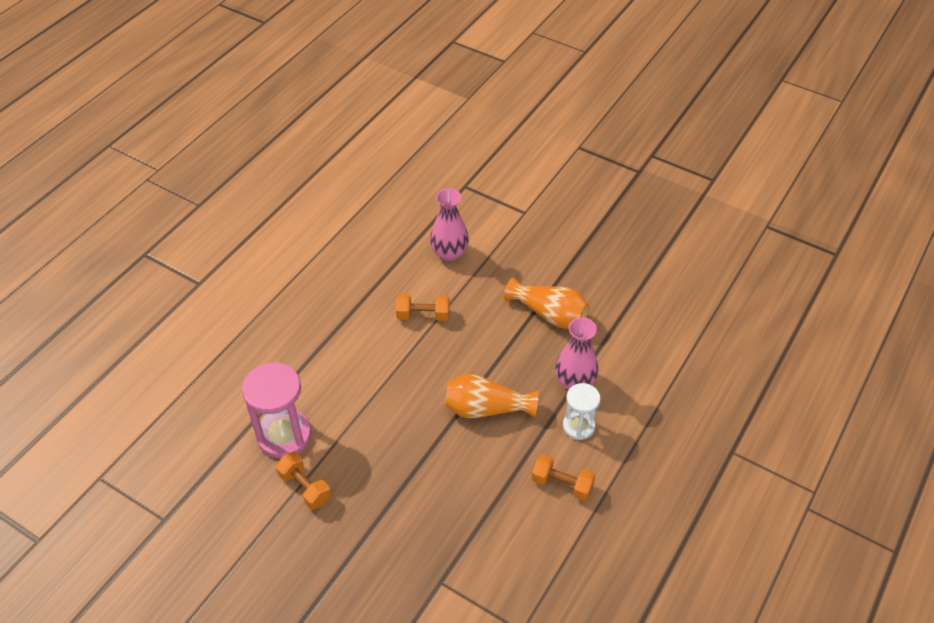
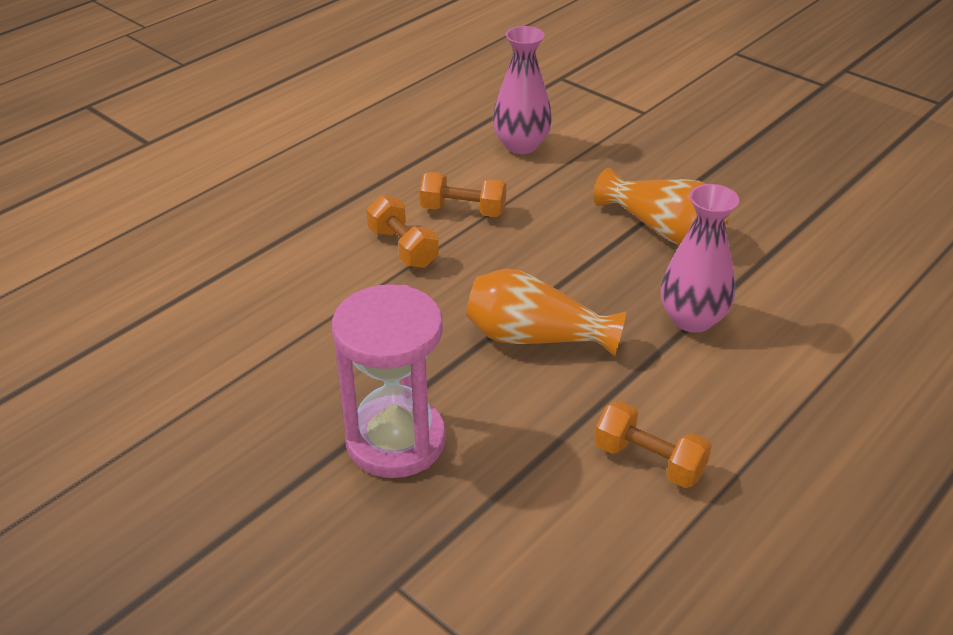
camera: 10 degrees right, 10 degrees down
pink hourglass [242,362,311,458] -> pink hourglass moved to [332,284,446,478]
orange dumbbell [276,452,331,510] -> orange dumbbell moved to [366,195,439,268]
white hourglass [563,383,600,440] -> none

